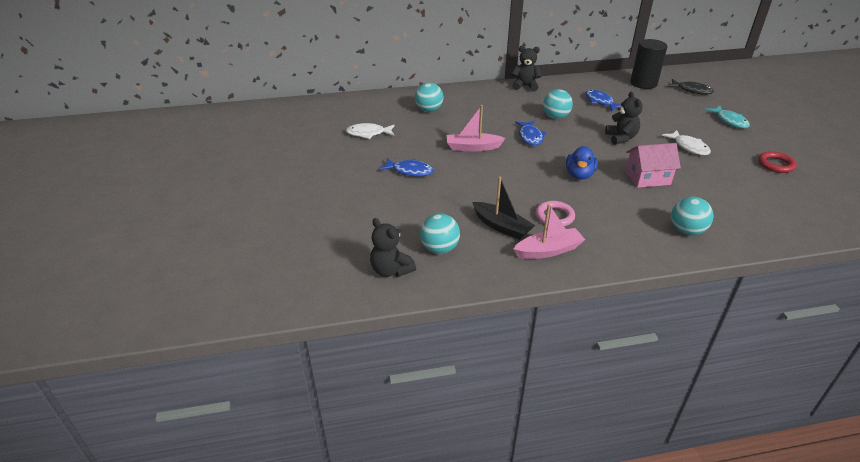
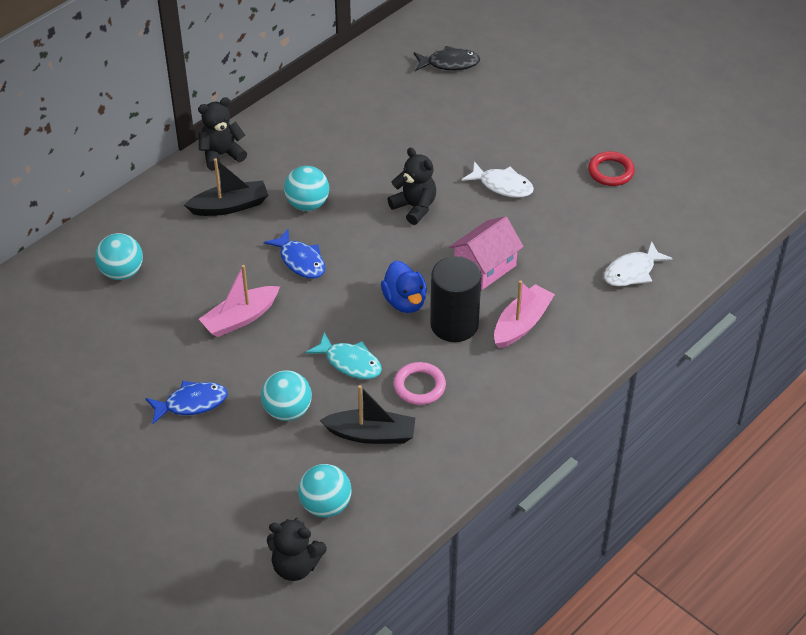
camera: 35 degrees left, 10 degrees up
white fish [346,123,395,139] -> white fish moved to [604,241,673,287]
pink boat [513,204,585,259] -> pink boat moved to [494,280,555,349]
blue fish [585,90,621,111] -> none
black cylinder [630,39,667,89] -> black cylinder moved to [430,256,481,342]
turquoise ball [671,197,714,235] -> turquoise ball moved to [261,370,312,421]
turquoise fish [705,106,750,128] -> turquoise fish moved to [306,332,382,379]
none -> black boat [184,158,268,216]

